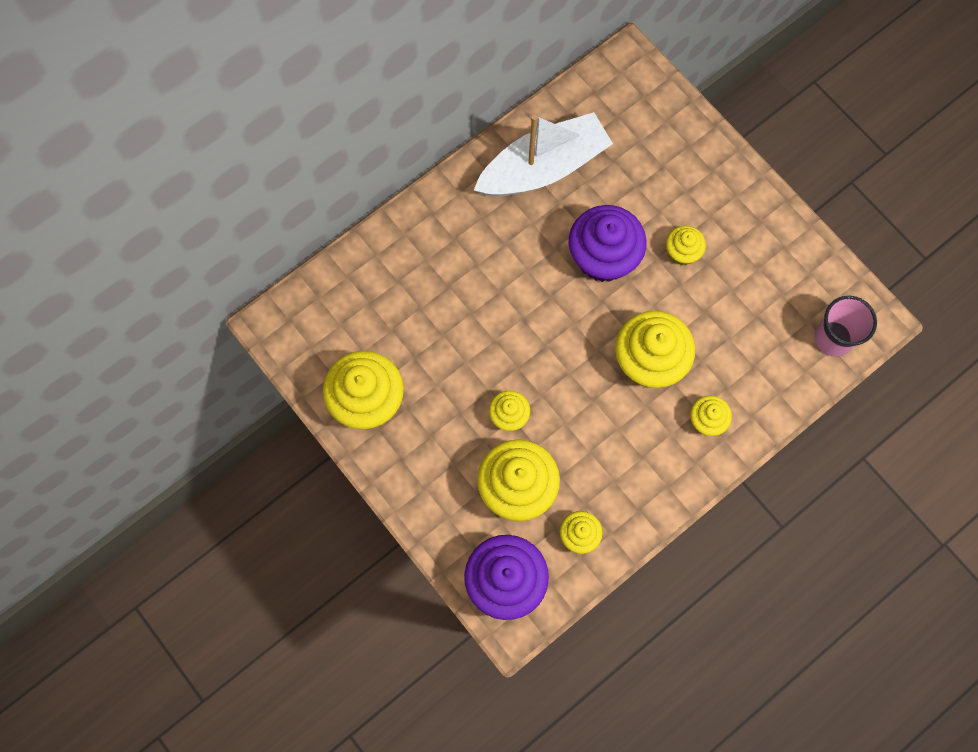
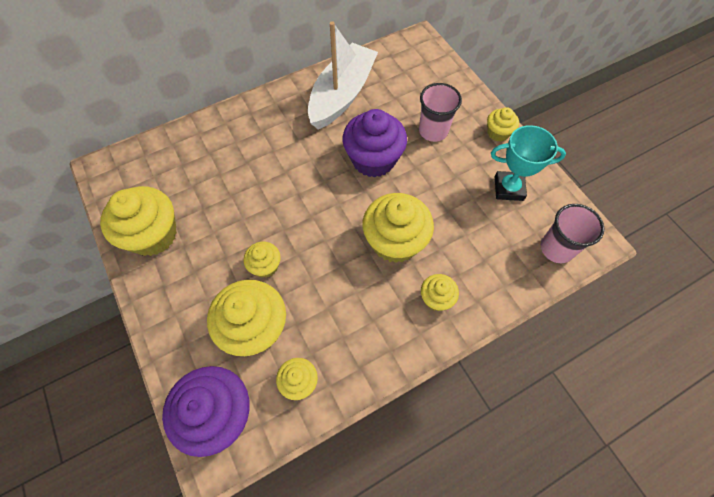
camera: 10 degrees right, 10 degrees down
white boat [474,112,613,196] -> white boat turned 45 degrees counterclockwise [308,21,378,129]
yellow cupcake [666,226,706,265] -> yellow cupcake moved to [487,107,519,142]
none -> pink cup [419,83,462,142]
none -> turquoise trophy [491,125,566,201]

